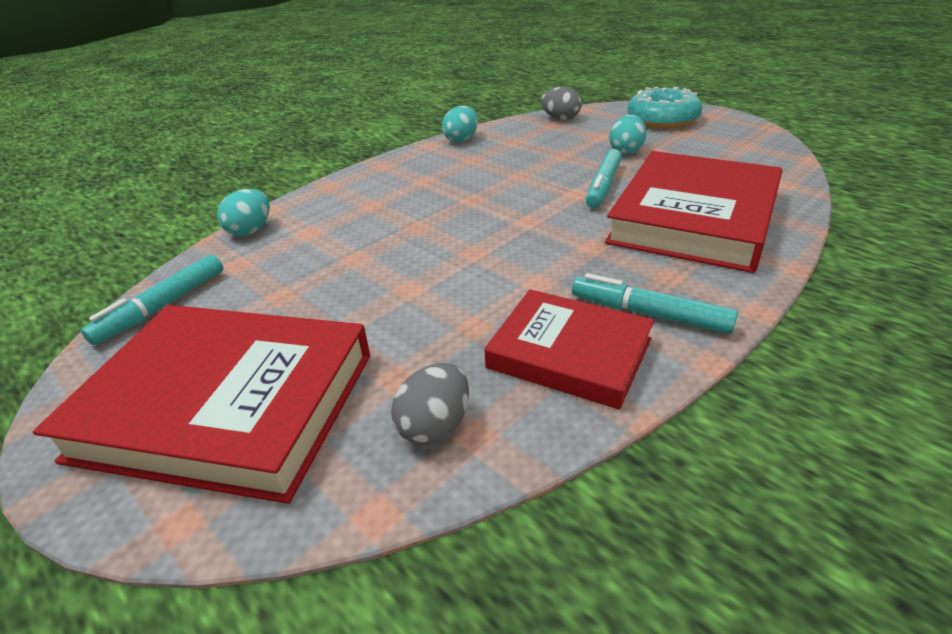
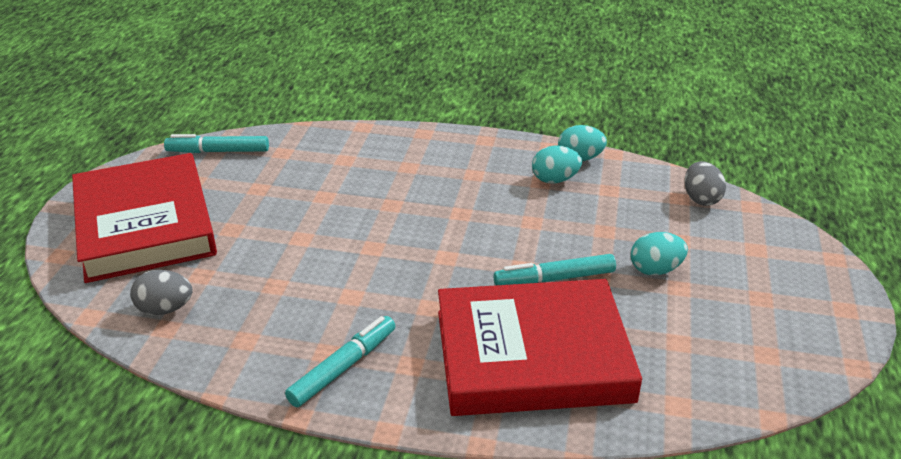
camera: 55 degrees right, 0 degrees up
turquoise egg [217,189,270,236] -> turquoise egg moved to [532,145,582,184]
red book [484,289,654,409] -> none
turquoise marker [572,273,738,334] -> turquoise marker turned 45 degrees clockwise [285,316,395,407]
turquoise donut [627,87,702,129] -> none

